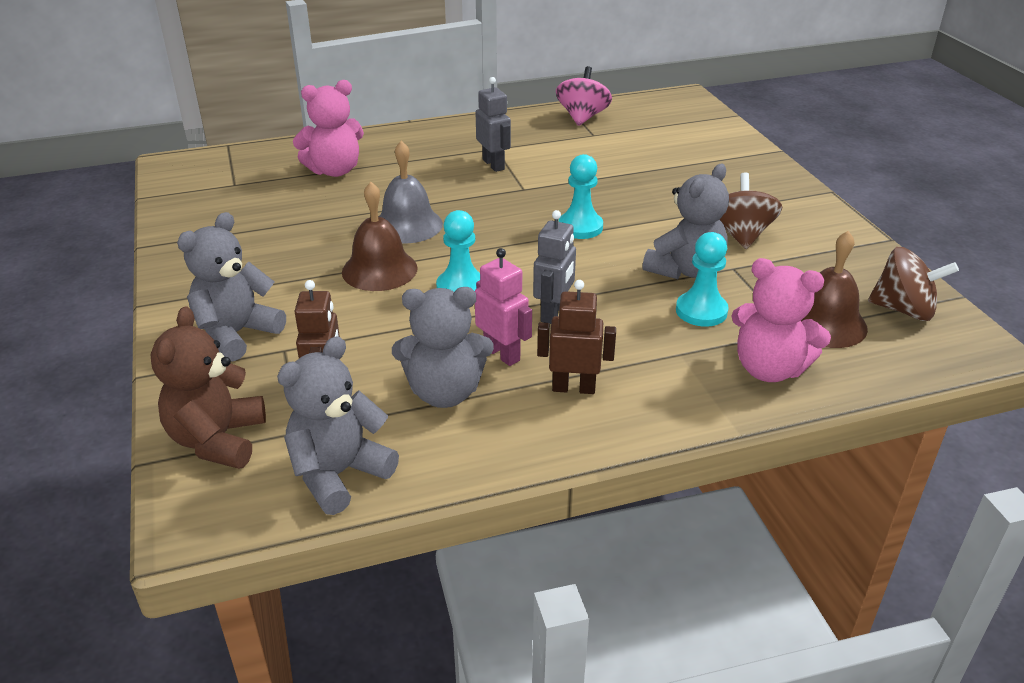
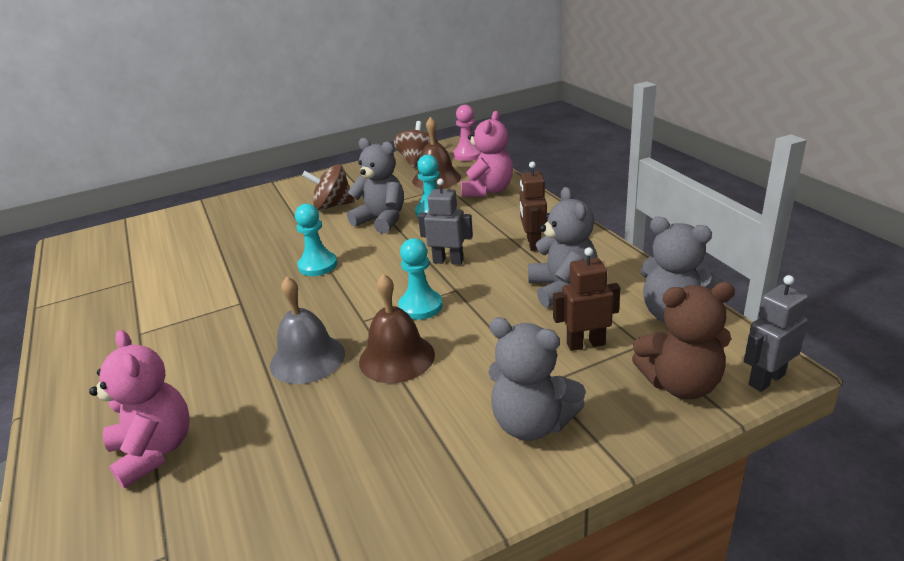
camera: 95 degrees left, 5 degrees down
pink robot [475,248,532,366] -> none
grey robot [476,77,511,172] -> grey robot moved to [744,275,808,392]
pink spinning top [556,66,612,126] -> none
none -> pink pawn [453,105,481,161]

